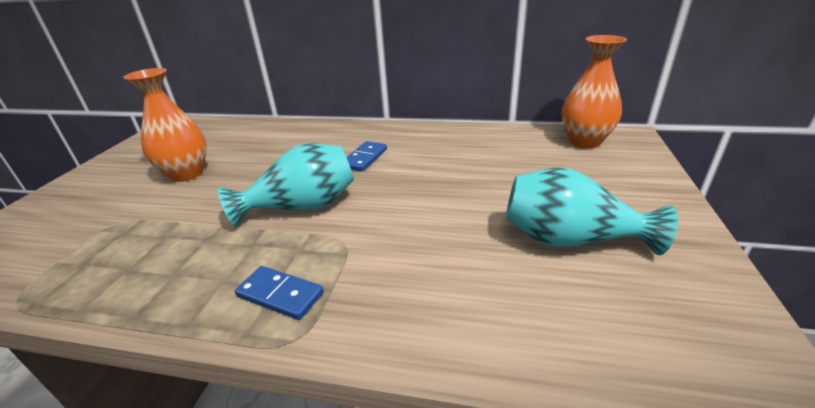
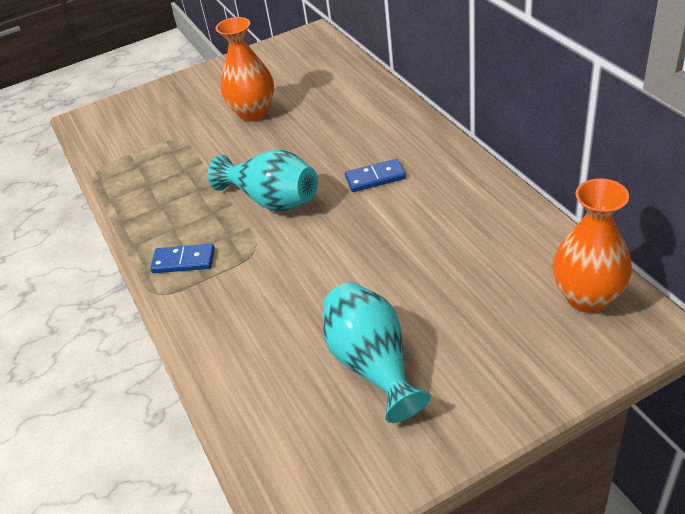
camera: 55 degrees right, 10 degrees up
blue domino [235,266,324,320] -> blue domino turned 75 degrees counterclockwise [150,244,215,273]

